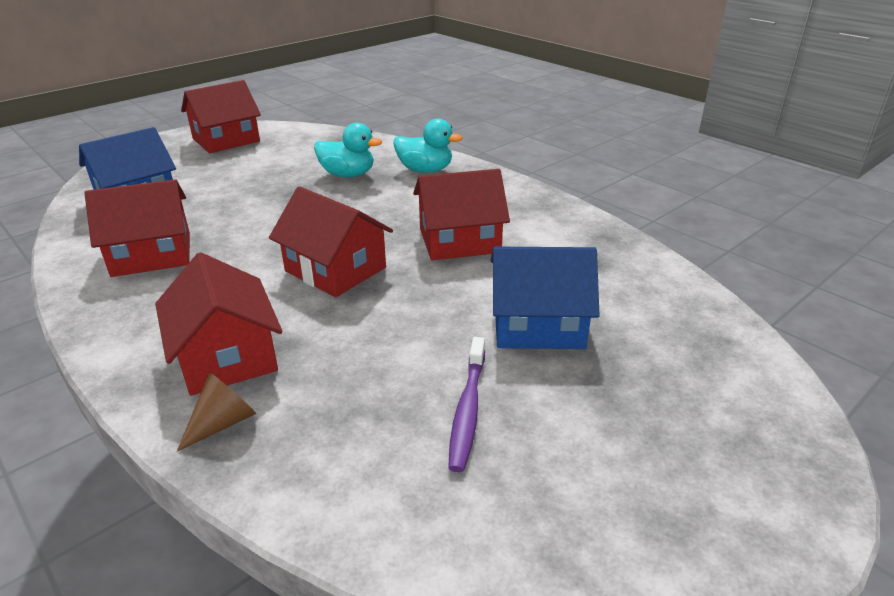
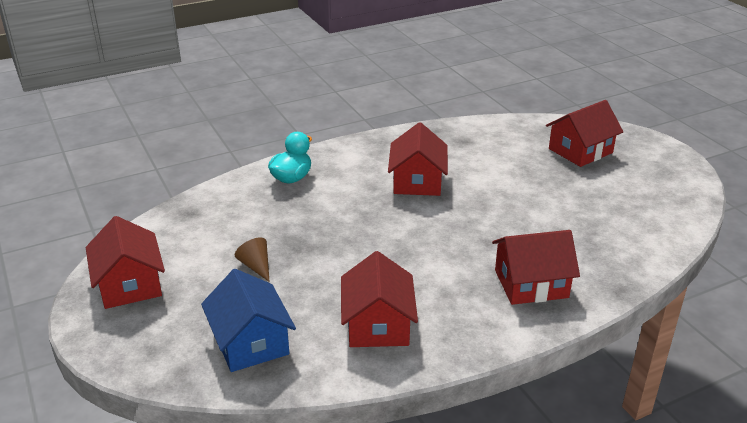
camera: 75 degrees left, 0 degrees up
brown cone [177,372,257,452] -> brown cone moved to [235,237,270,282]
red house [269,186,393,297] -> red house moved to [546,100,623,167]
turquoise duck [314,123,382,177] -> none
purple toothbrush [448,337,485,472] -> none
blue house [491,247,600,349] -> none

